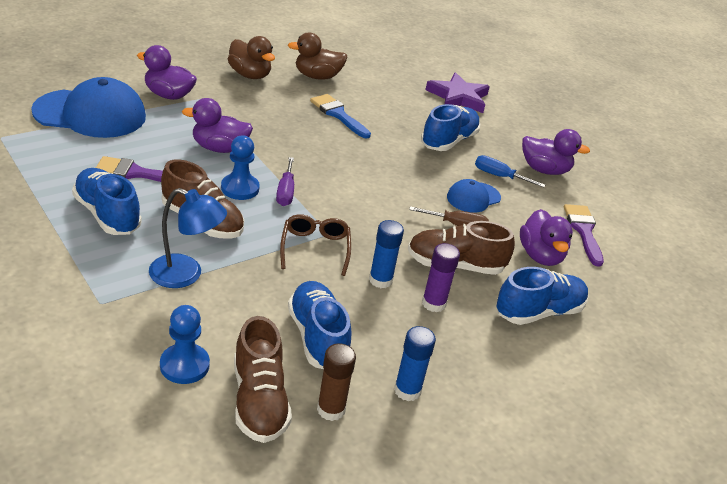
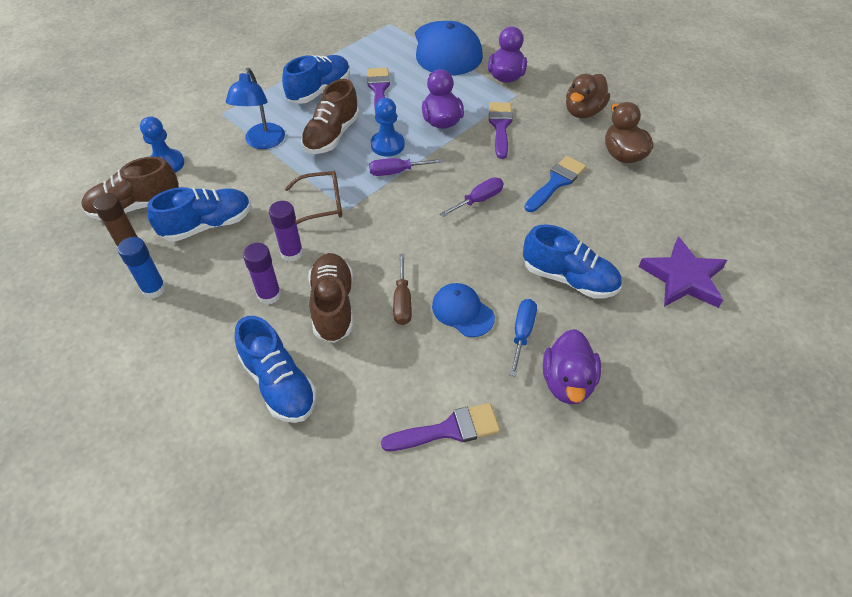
camera: 85 degrees right, 15 degrees up
blue glue stick [369,220,404,288] -> purple glue stick [269,201,303,262]
purple duck [520,209,573,266] -> none
none -> purple screwdriver [440,177,504,217]
none -> purple brush [489,102,513,159]

